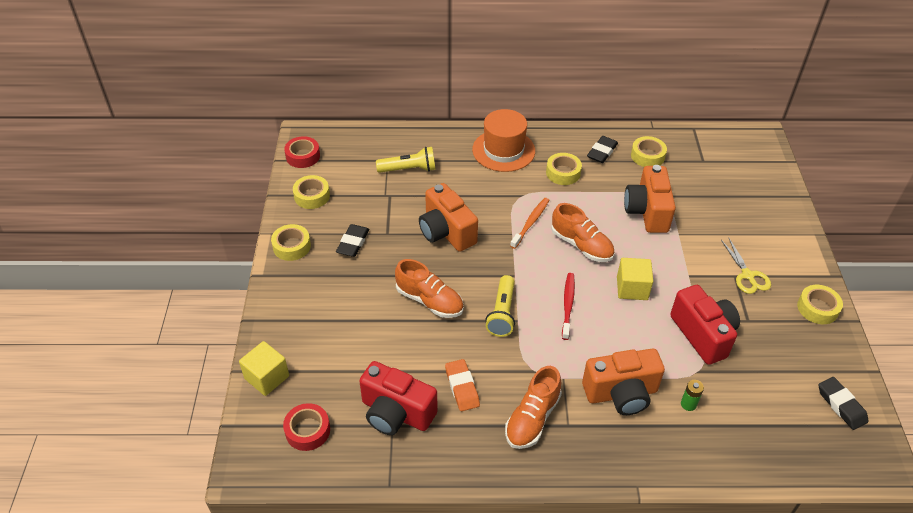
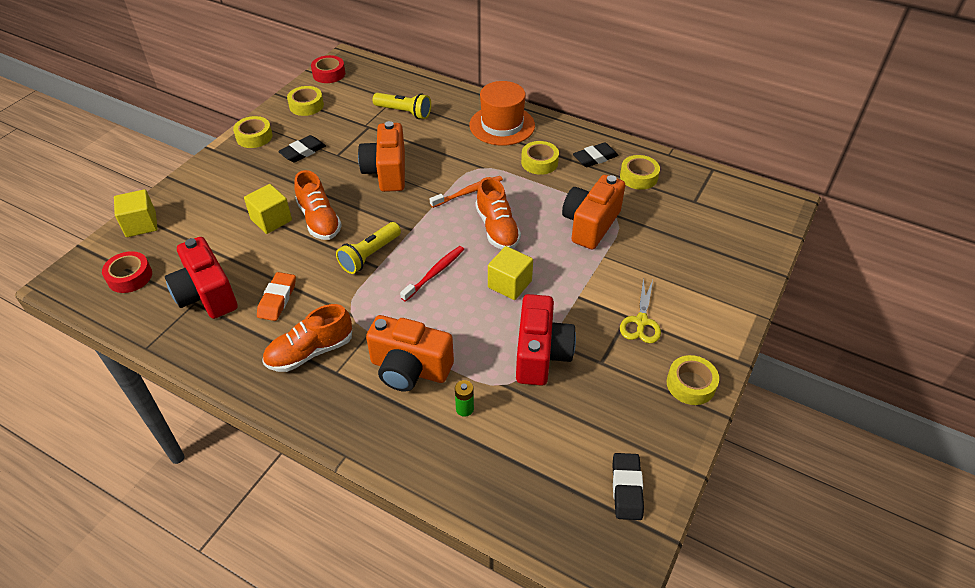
camera: 30 degrees right, 0 degrees up
none -> yellow cube [244,184,292,234]

